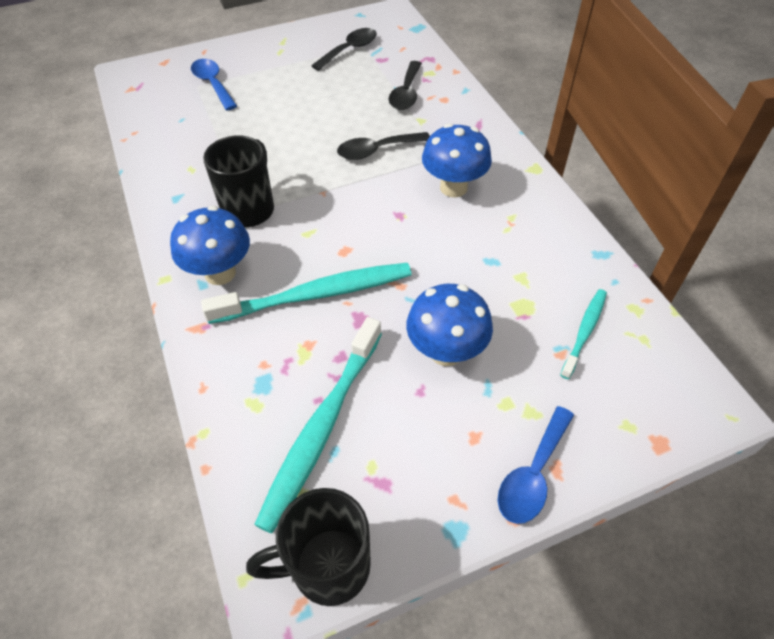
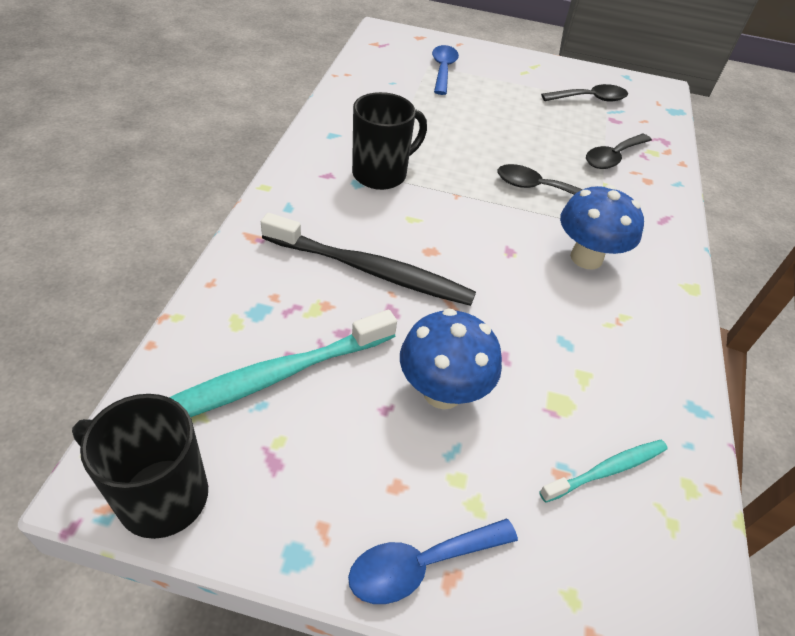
camera: 30 degrees right, 5 degrees down
blue mushroom [170,206,250,285] -> none
turquoise toothbrush [201,263,412,324] -> black toothbrush [261,213,476,306]

